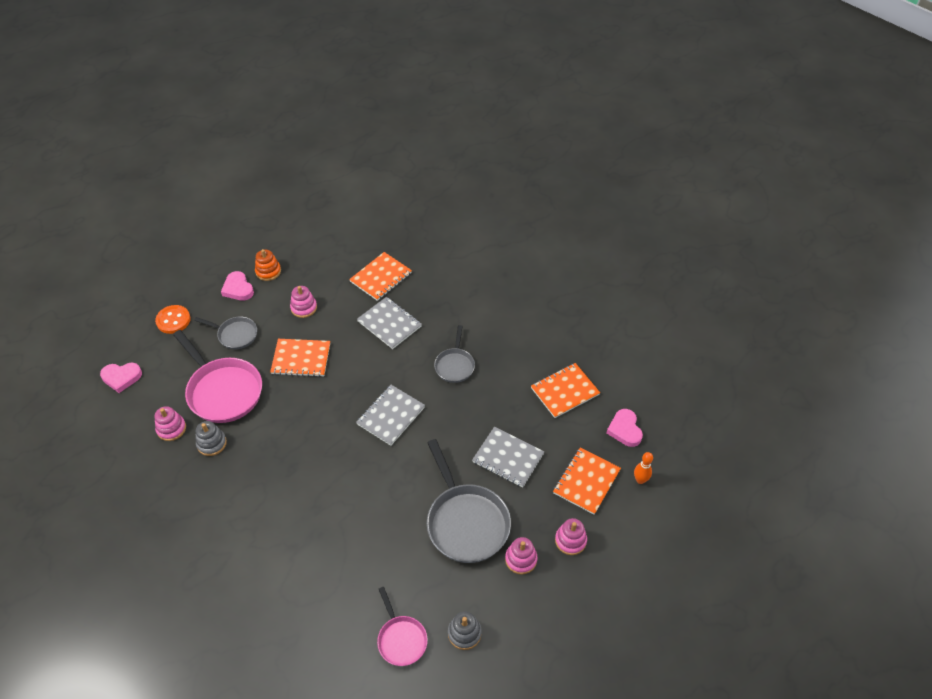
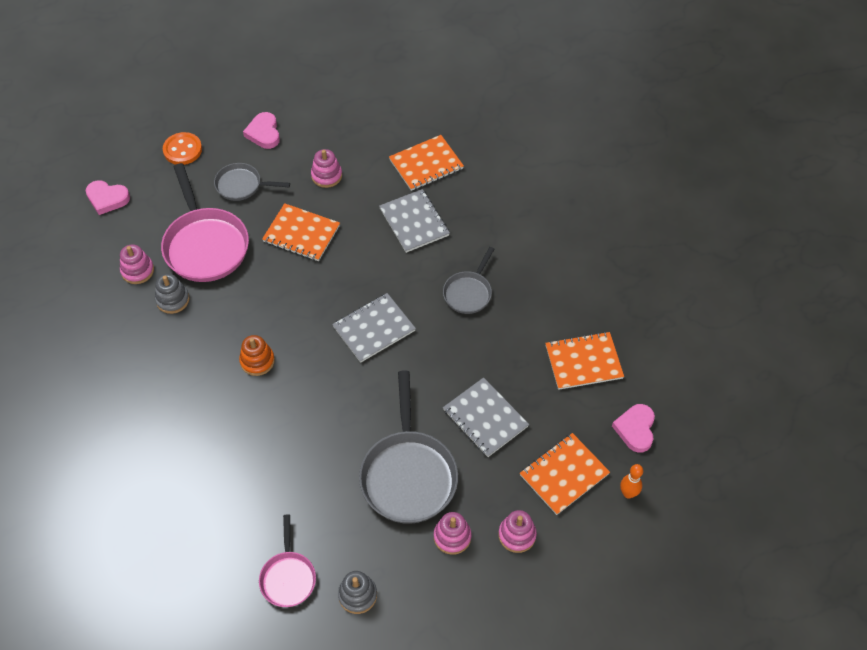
camera: 20 degrees right, 5 degrees up
grey pan [194,316,257,349] -> grey pan turned 150 degrees clockwise [214,163,290,201]
orange stacking toy [255,249,281,281] -> orange stacking toy moved to [239,335,275,376]

